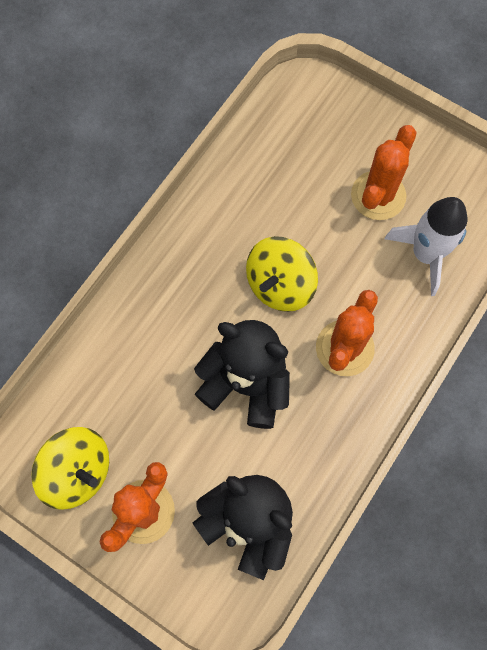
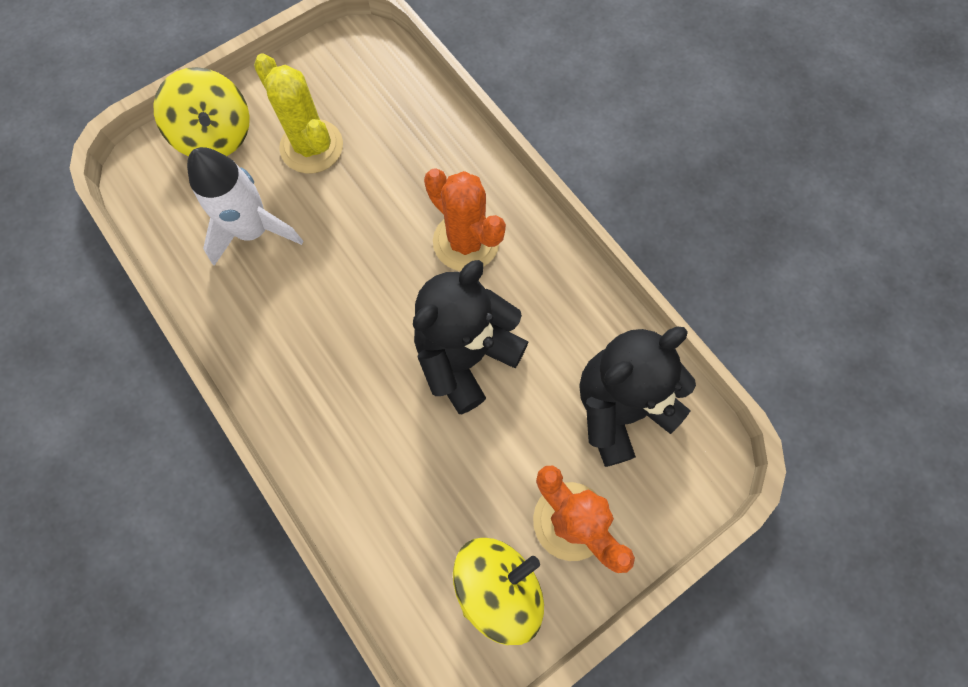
camera: 70 degrees left, 0 degrees up
yellow spinning top [246,236,318,312] -> yellow spinning top moved to [153,67,249,156]
orange cactus [351,125,417,220] -> yellow cactus [254,54,343,174]
white rocket [384,197,467,296] -> white rocket moved to [187,147,303,266]

